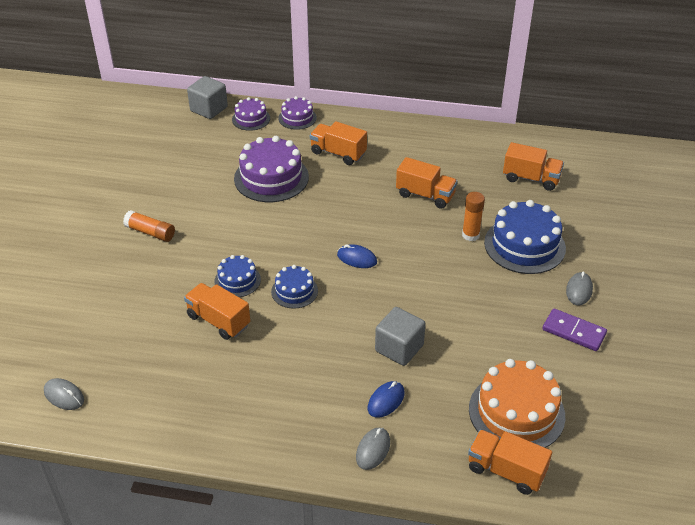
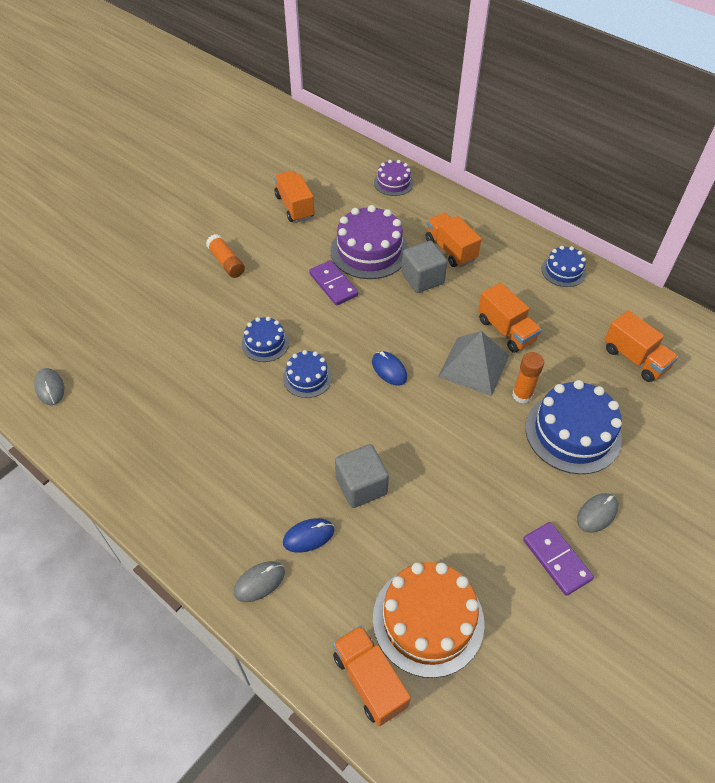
camera: 30 degrees right, 10 degrees up
orange truck [184,283,250,340] -> orange truck moved to [274,171,314,222]
grey cube [187,76,228,119] -> grey cube moved to [402,241,447,293]
purple cake [278,96,317,130] -> none
none -> purple domino [309,260,358,306]
none -> grey pyramid [438,331,509,396]
none -> blue cake [541,246,586,287]

